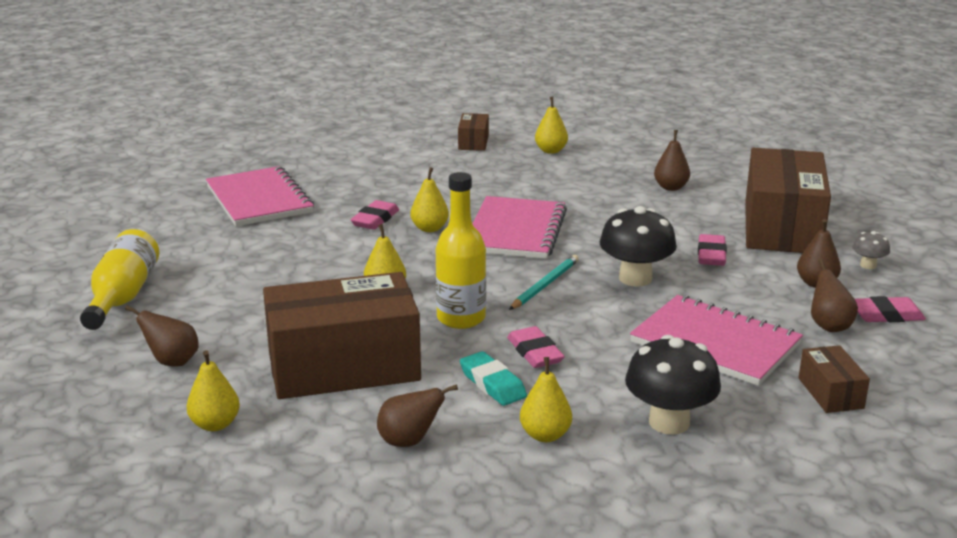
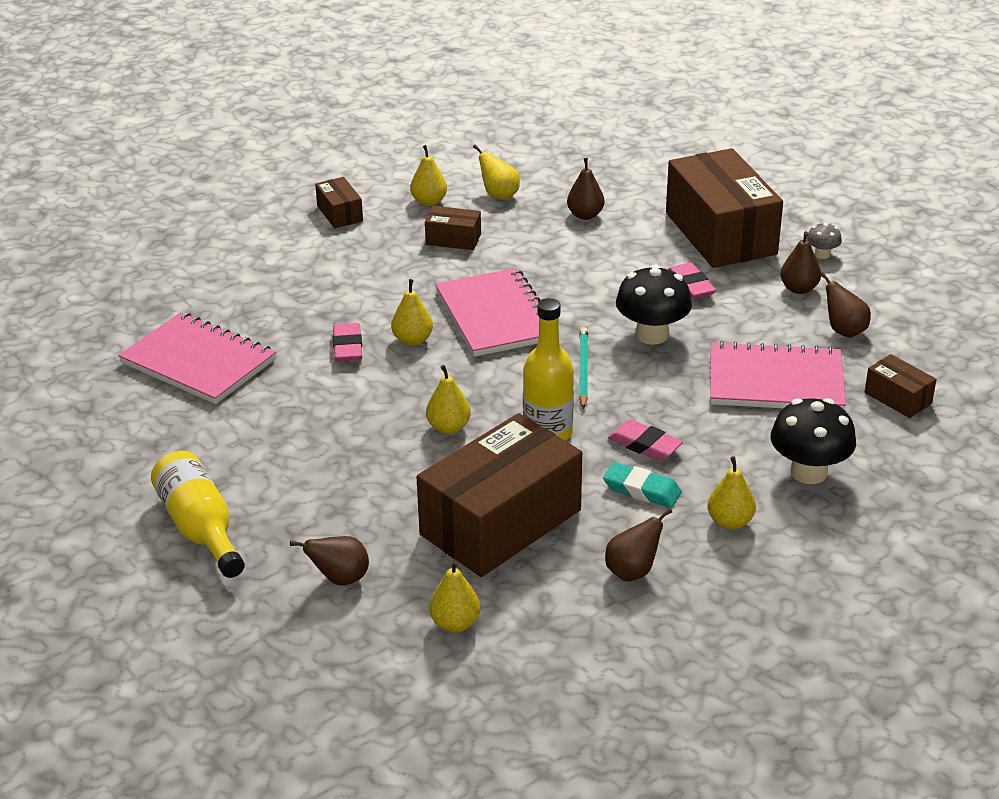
camera: 30 degrees left, 10 degrees up
pink eraser [855,296,926,322] -> none
none -> brown box [425,206,481,250]
none -> yellow pear [473,145,520,200]

